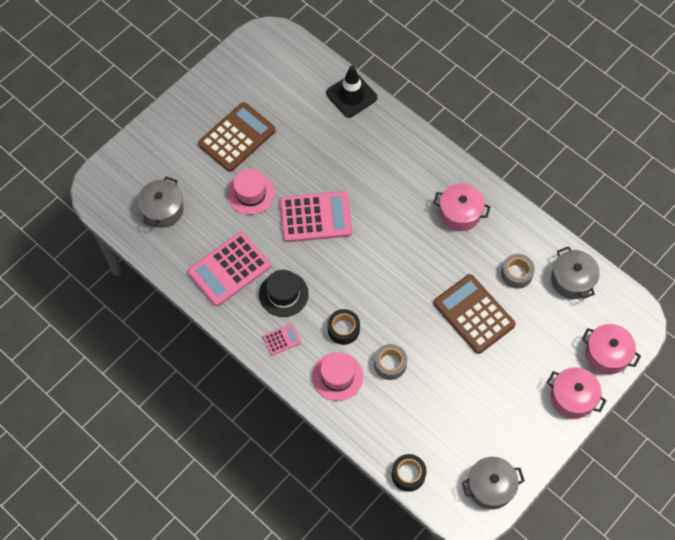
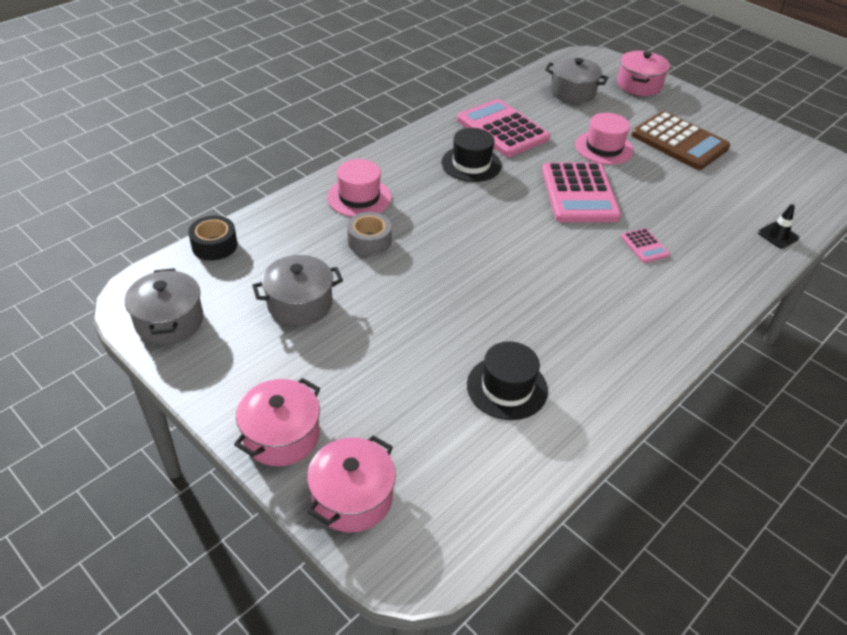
camera: 90 degrees right, 20 degrees down
pink calculator [263,323,301,356] -> pink calculator moved to [621,228,670,263]
black traffic cone [326,65,377,118] -> black traffic cone [758,204,799,249], size x0.54
black tape [328,309,360,345] -> none
pink pot [433,183,490,231] -> pink pot moved to [617,51,670,96]
brown calculator [434,274,516,354] -> none
grey tape [501,254,535,289] -> black hat [467,341,548,420]
grey pot [551,246,600,299] -> grey pot moved to [252,255,343,326]

